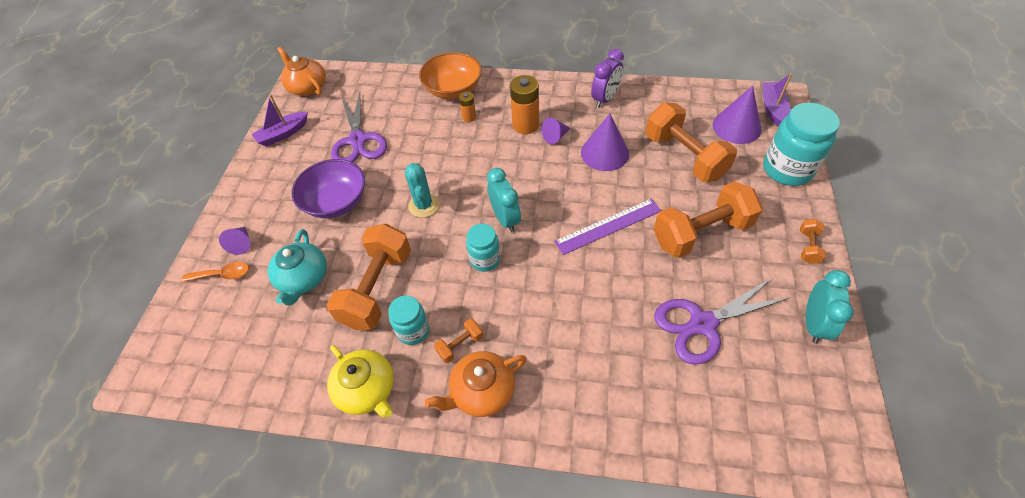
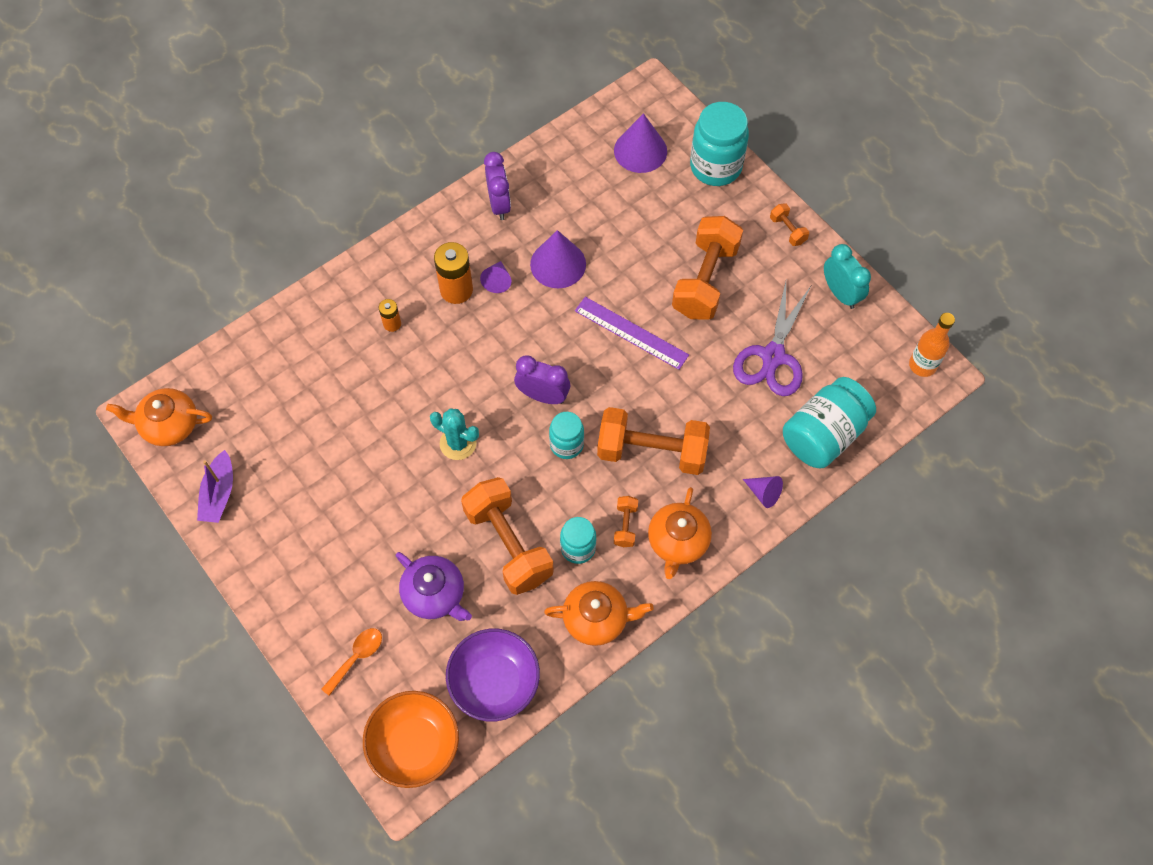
camera: 50 degrees left, 10 degrees up
purple cone [219,227,251,255] -> purple cone moved to [743,476,783,508]
turquoise teapot [268,229,327,306] -> purple teapot [396,552,472,621]
purple bowl [291,159,365,218] -> purple bowl moved to [446,629,540,722]
yellow teapot [327,345,394,418] -> orange teapot [544,581,654,646]
purple scissors [331,92,387,162] -> none
orange bowl [419,52,482,99] -> orange bowl moved to [363,691,459,788]
turquoise clock [487,168,521,233] -> purple clock [514,355,570,404]
purple ruler [554,199,661,255] -> purple ruler turned 75 degrees counterclockwise [575,297,689,370]
orange dumbbell [646,103,737,182] -> orange dumbbell moved to [597,407,710,475]
purple boat [762,73,792,127] -> none
none -> turquoise jar [783,377,876,468]
none -> orange bottle [909,313,955,377]

